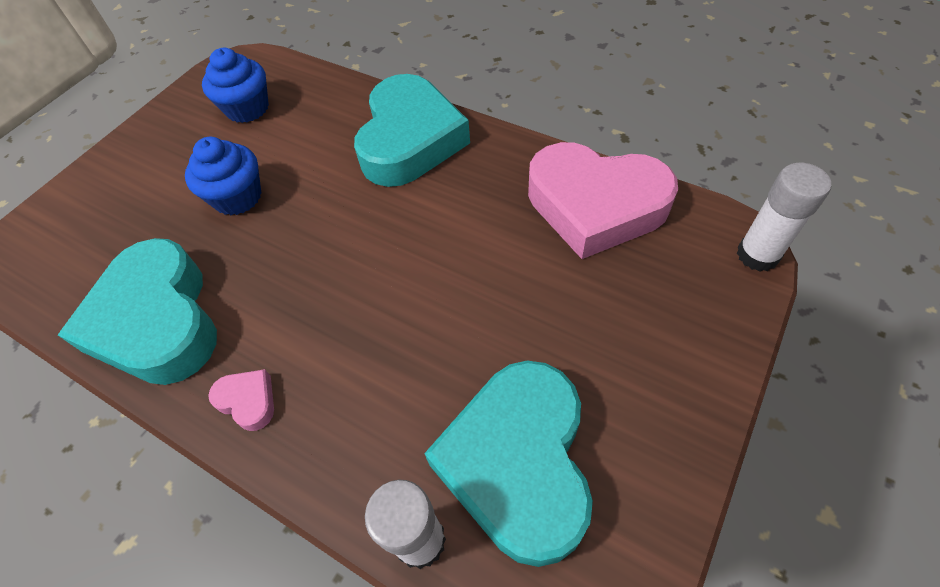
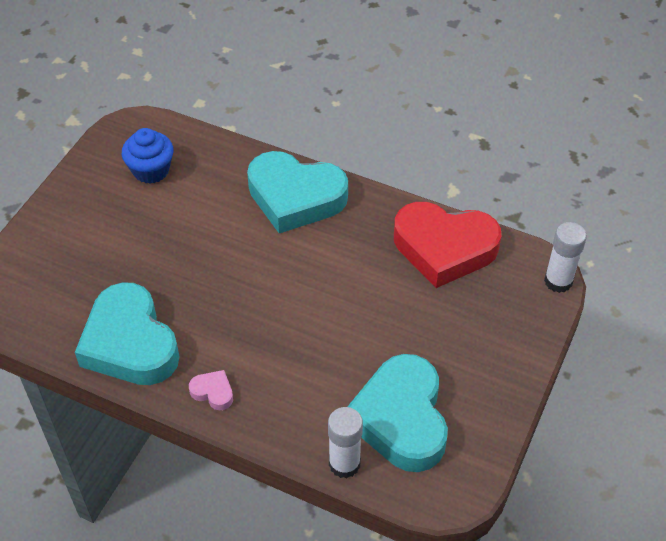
camera: 10 degrees left, 5 degrees down
blue cupcake [185,137,261,215] -> none
turquoise heart [354,74,470,187] -> turquoise heart turned 105 degrees clockwise [247,151,348,233]
pink heart [528,142,678,259] -> red heart [394,202,501,288]

